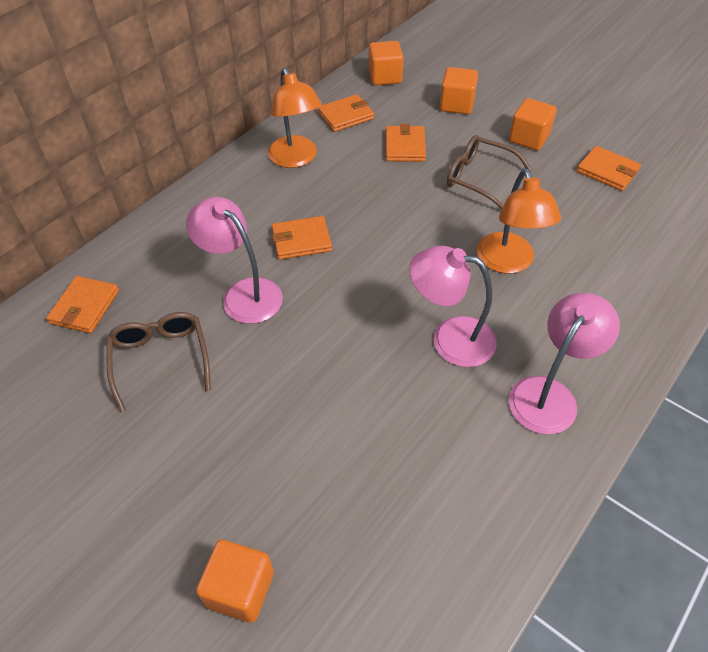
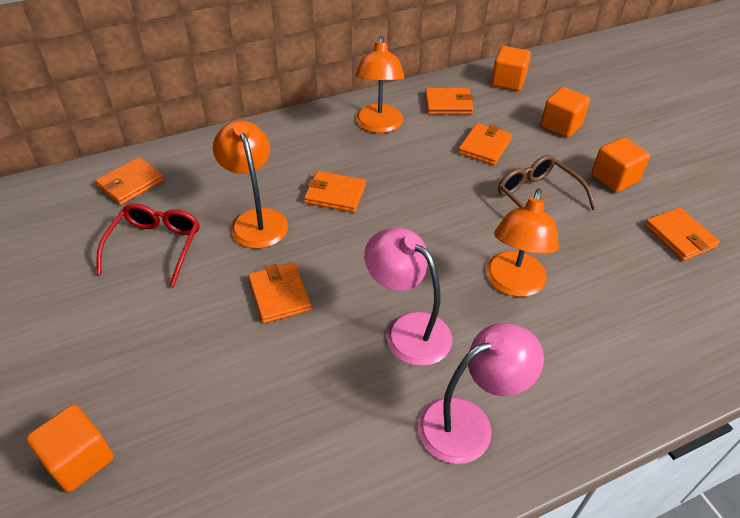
camera: 25 degrees right, 5 degrees down
brown glasses [107,312,211,412] -> red glasses [96,203,200,287]
pink lamp [186,197,283,324] -> orange lamp [213,120,288,249]
none -> orange wallet [248,262,311,323]

